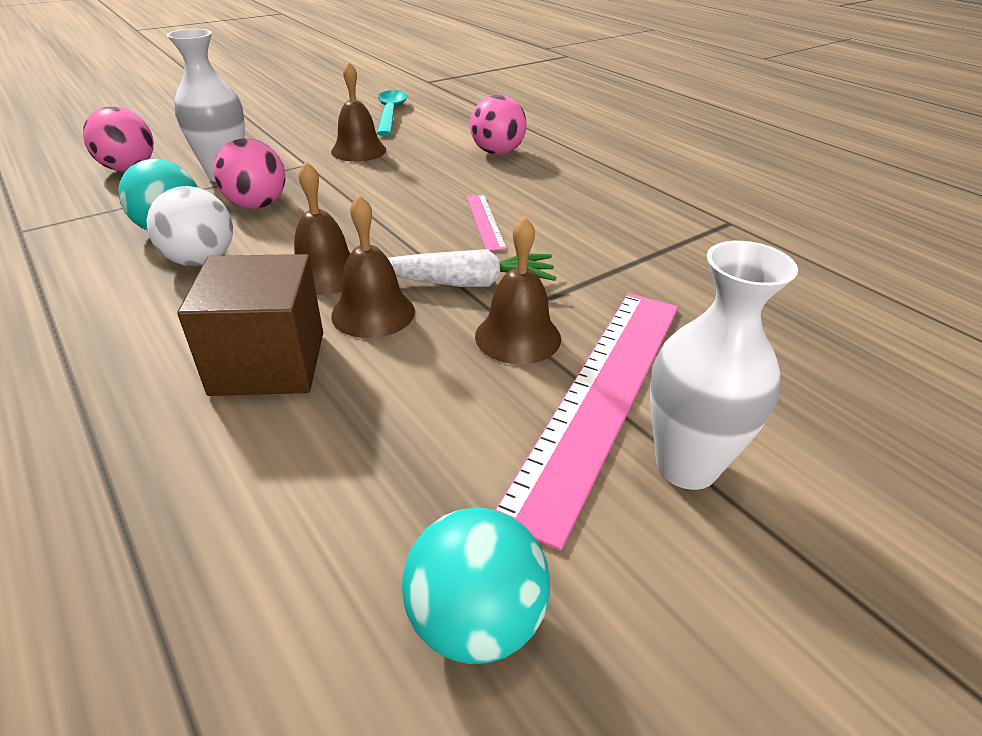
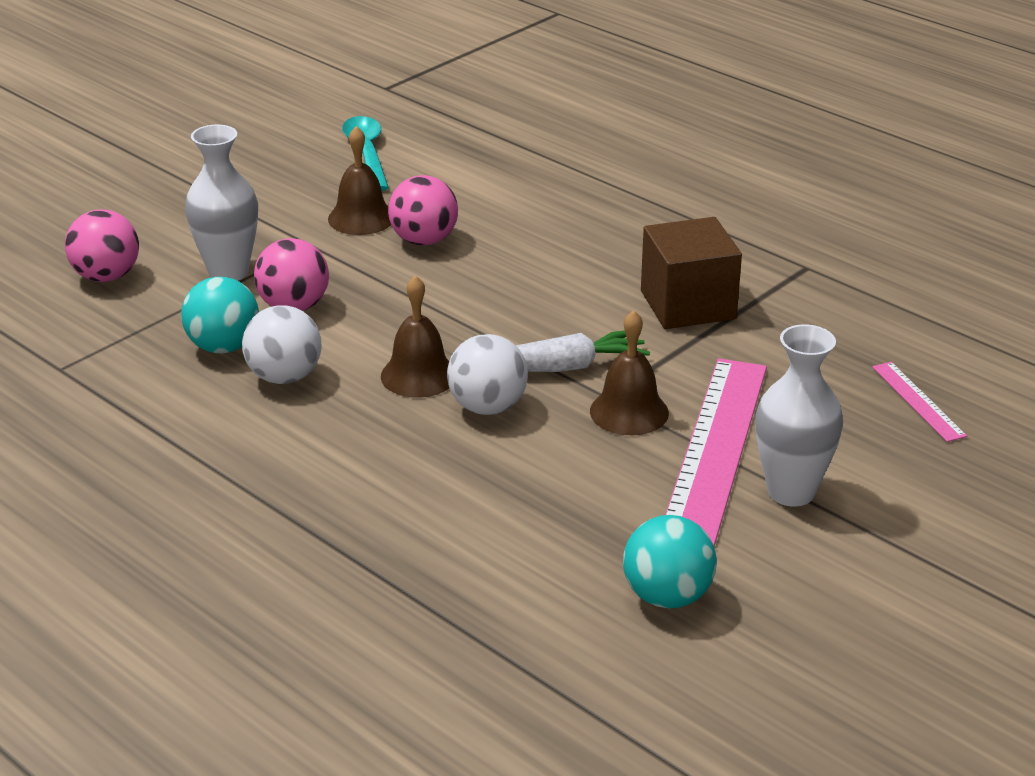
camera: 10 degrees left, 5 degrees down
brown cube [177,254,323,396] -> brown cube moved to [641,217,742,329]
brown bell [331,195,415,338] -> white ball [447,334,528,415]
pink ruler [466,195,507,251] -> pink ruler moved to [872,362,967,442]
pink ball [470,94,527,155] -> pink ball moved to [388,175,458,246]

